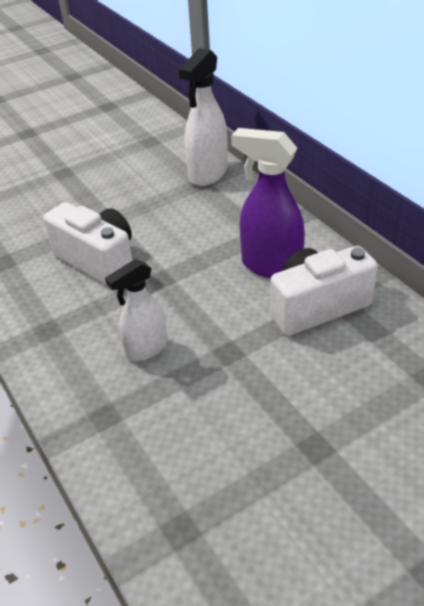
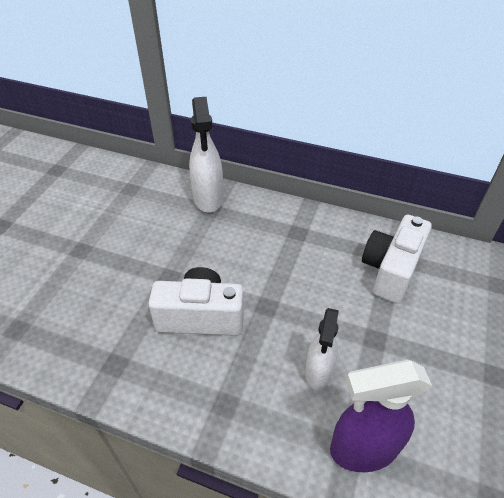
camera: 40 degrees left, 5 degrees up
purple spray bottle [231,128,305,279] -> purple spray bottle moved to [330,360,432,472]

